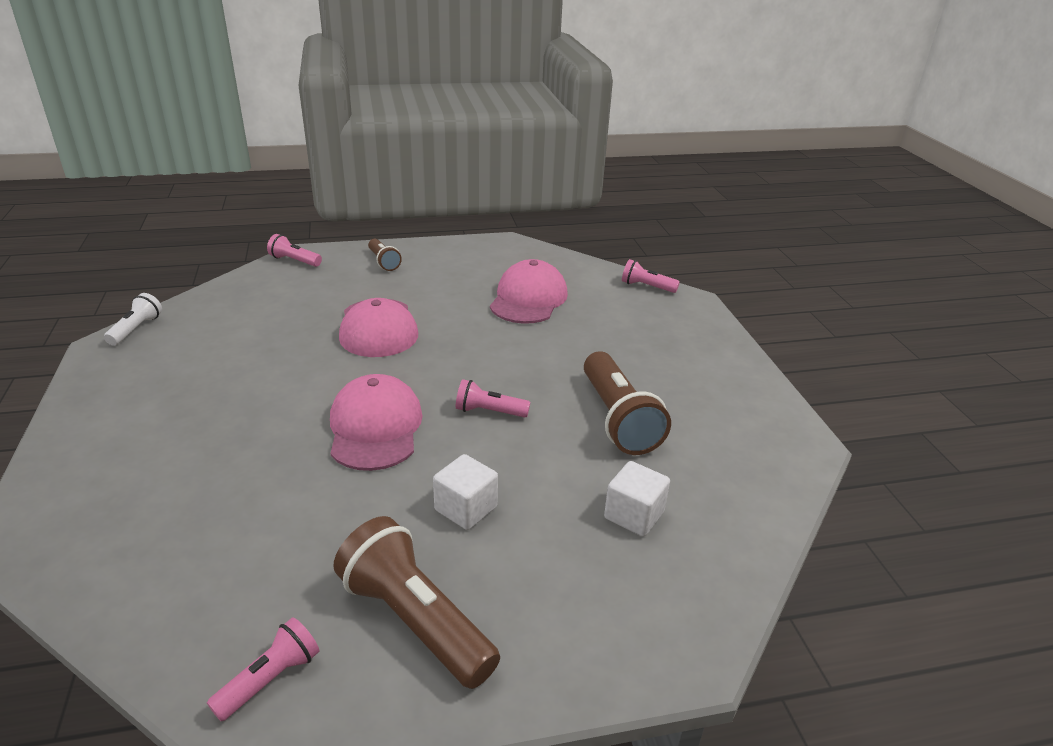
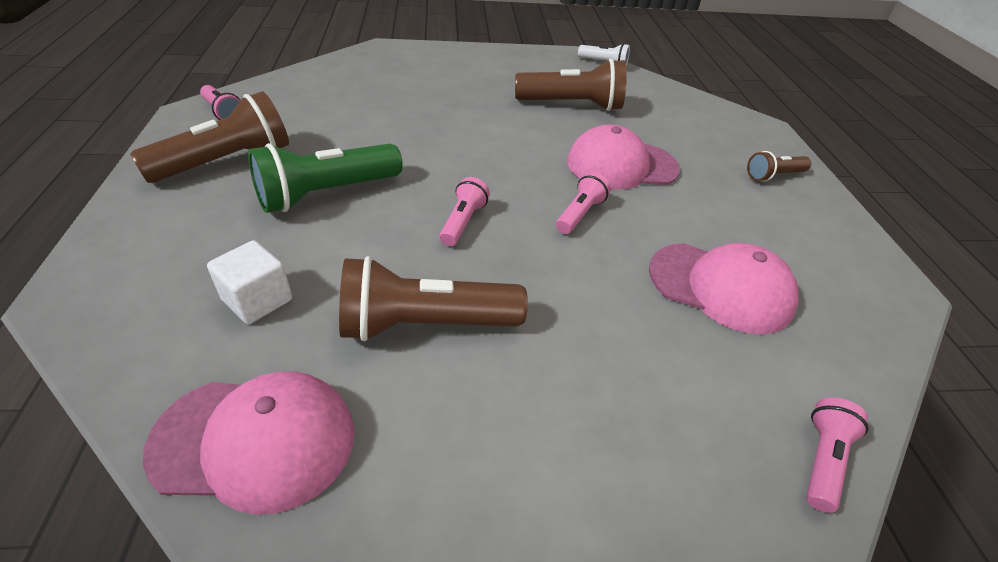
camera: 95 degrees right, 10 degrees up
pink flashlight [267,234,322,267] -> pink flashlight moved to [556,172,611,234]
pink cap [330,374,423,471] -> pink cap moved to [143,371,355,515]
white cube [433,454,498,530] -> green flashlight [248,143,403,213]
none -> brown flashlight [515,58,627,111]

